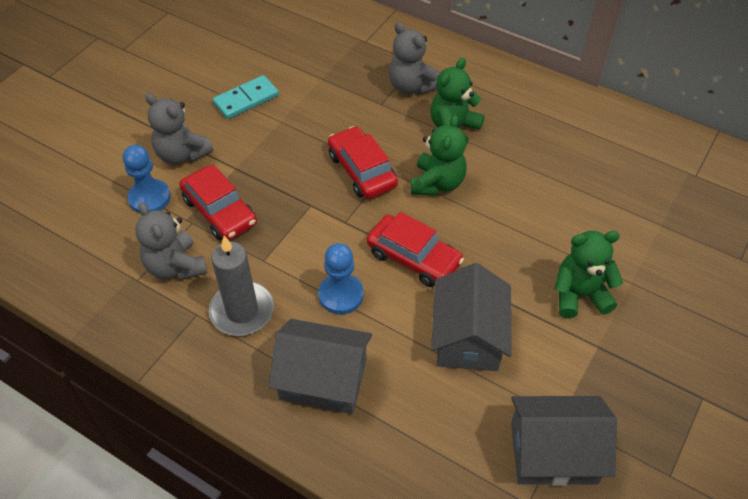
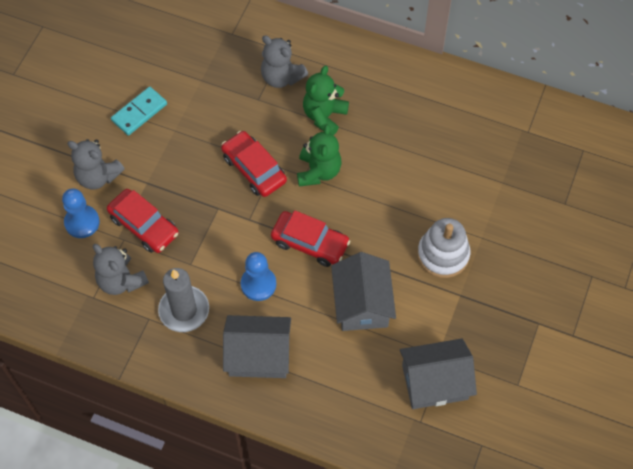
camera: 10 degrees left, 10 degrees up
green teddy bear [555,231,623,319] -> white stacking toy [417,218,470,278]

